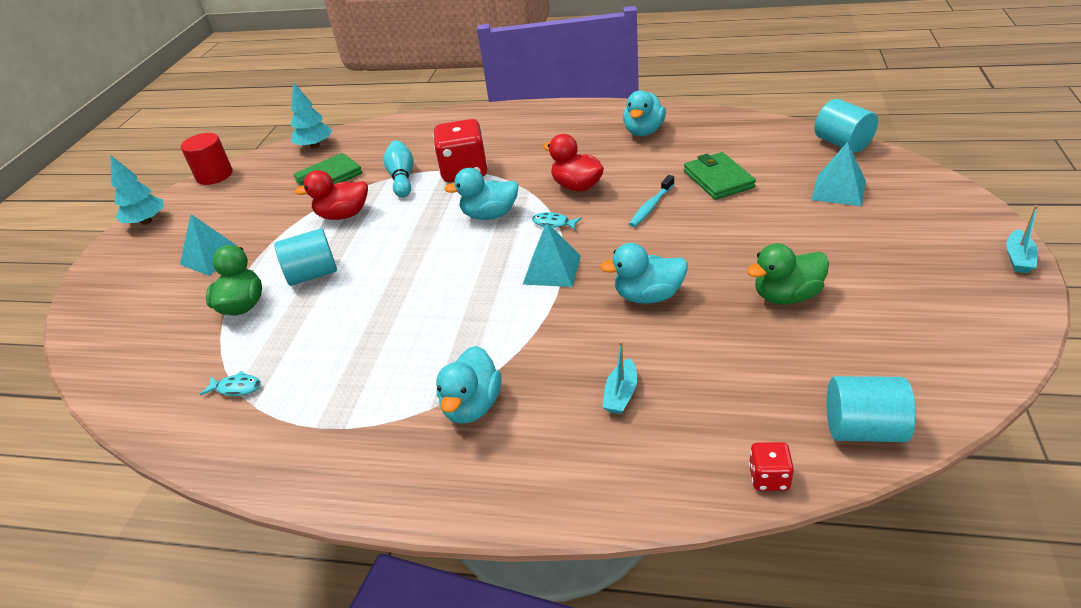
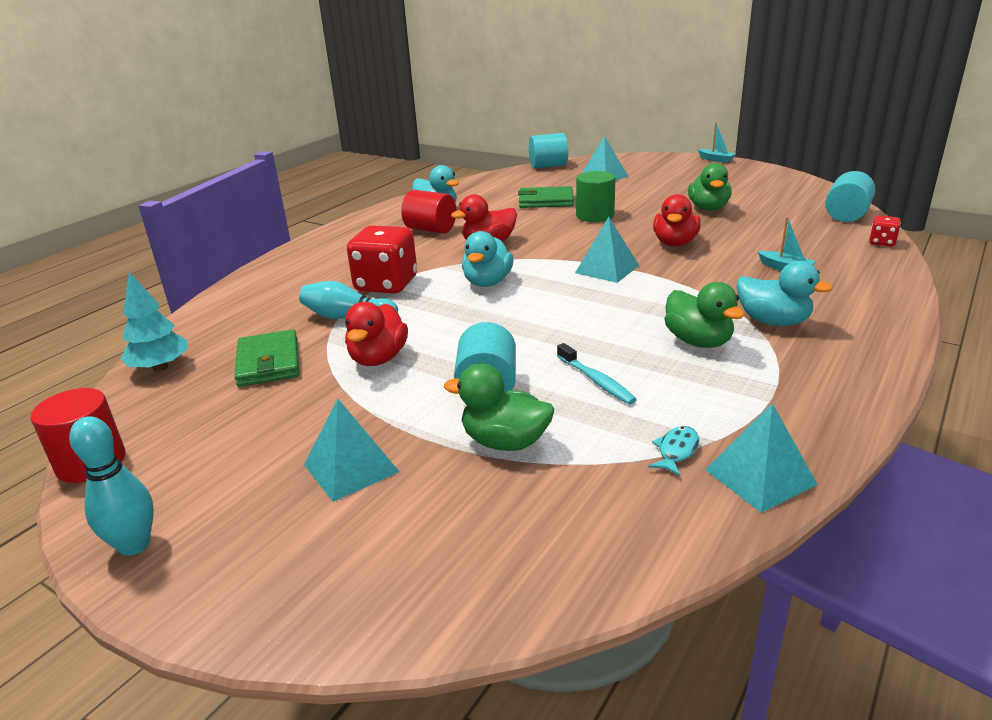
camera: 70 degrees left, 10 degrees down
turquoise tree [110,155,164,225] -> turquoise bowling pin [69,416,154,556]
turquoise fish [532,212,582,230] -> none
turquoise duck [600,243,688,304] -> red duck [653,194,701,247]
turquoise toothbrush [629,175,674,227] -> turquoise toothbrush moved to [557,343,637,404]
none -> red cylinder [401,190,456,234]
none -> green cylinder [576,171,615,222]
none -> green duck [664,282,745,348]
none -> turquoise pyramid [705,403,818,513]

